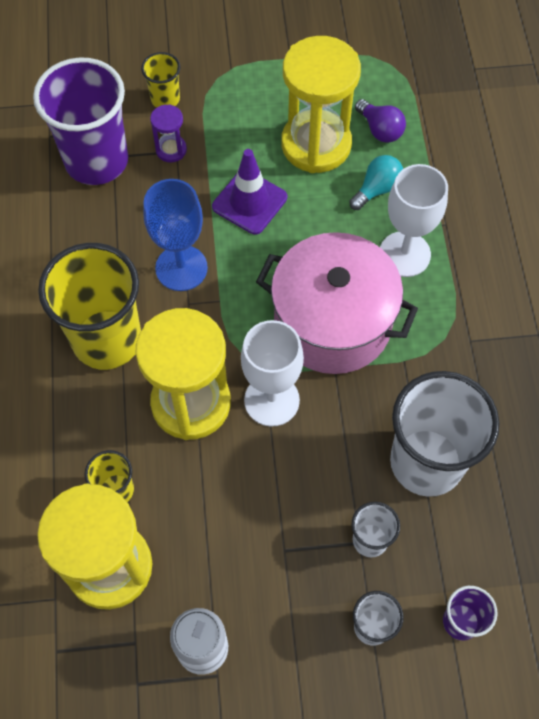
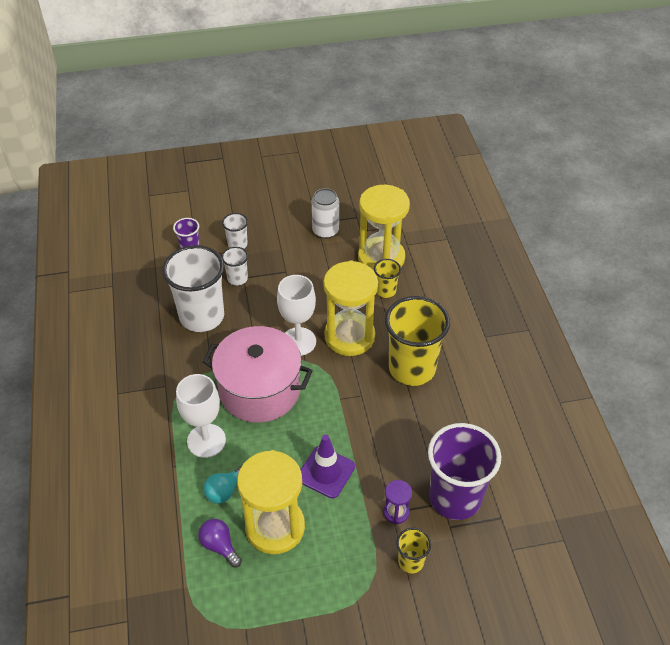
camera: 175 degrees right, 15 degrees down
blue goblet [143,179,208,291] -> none

